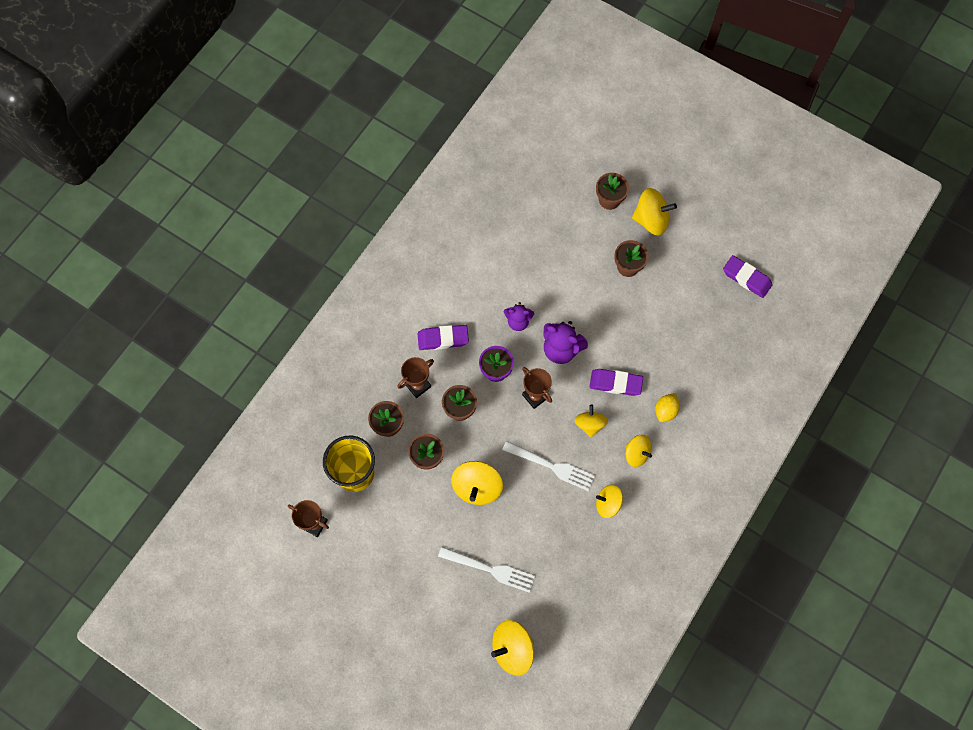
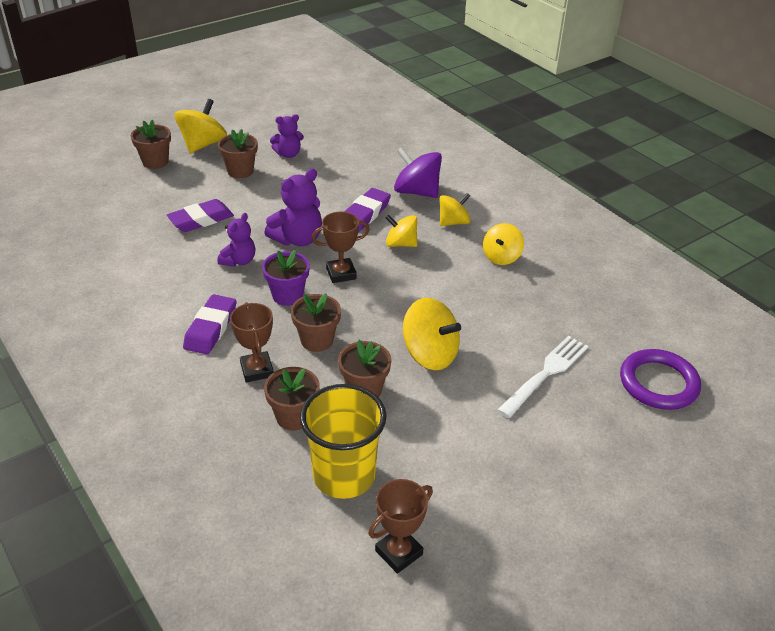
camera: 70 degrees left, 30 degrees down
yellow spinning top [491,620,534,676] -> purple ring [620,349,701,410]
white fork [502,441,595,491] -> none
yellow lemon [655,393,680,422] -> purple spinning top [394,147,442,198]
purple eraser [723,255,773,298] -> purple eraser moved to [167,199,234,232]
none -> purple teddy bear [270,114,304,158]

